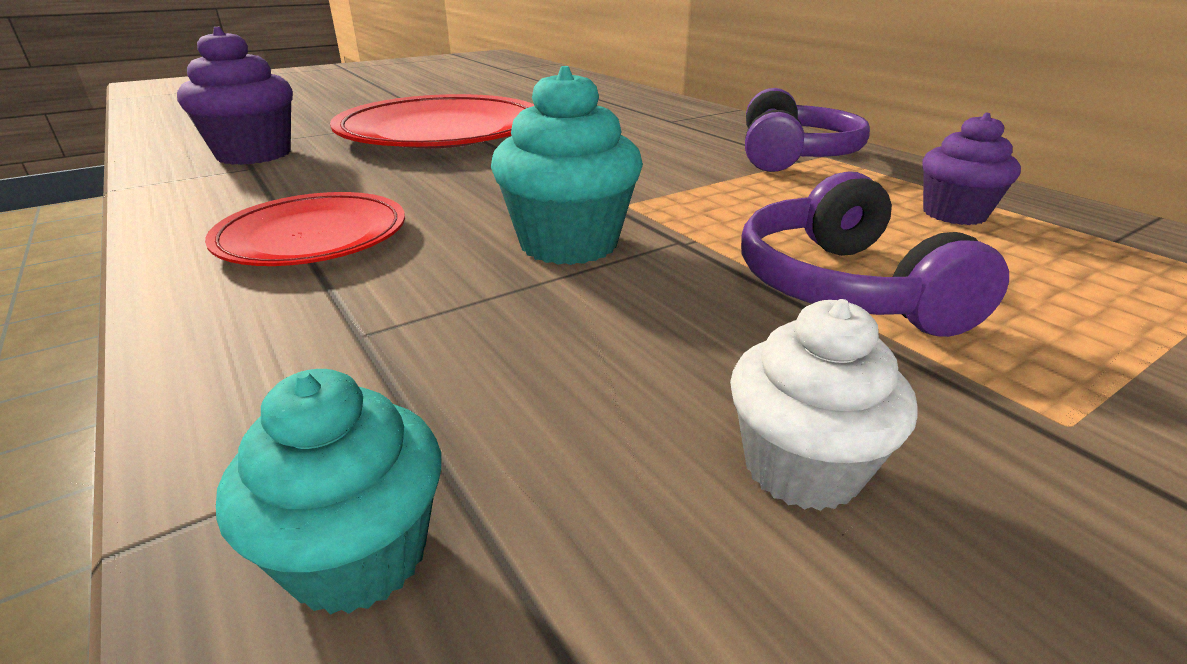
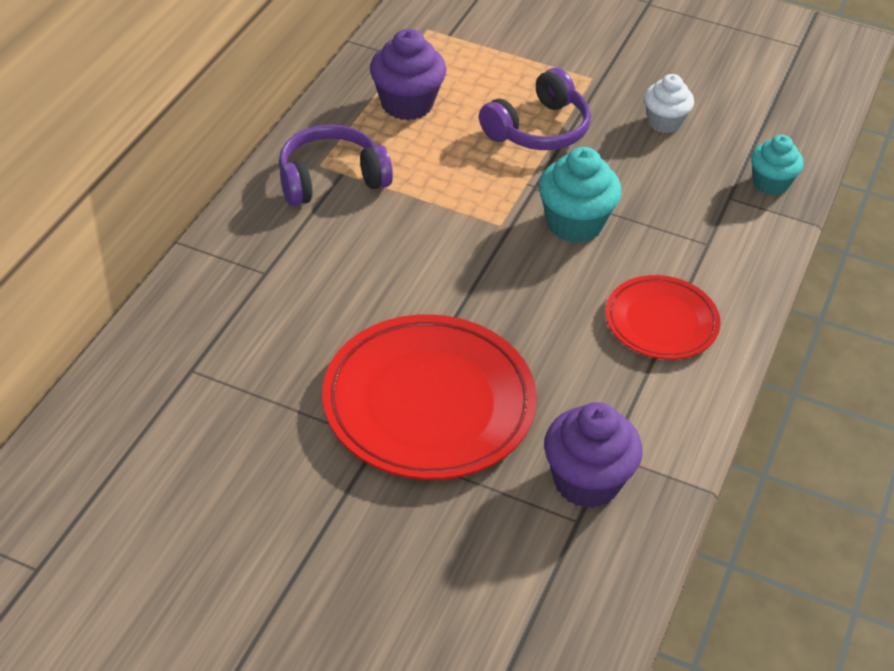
camera: 125 degrees left, 15 degrees up
purple cupcake [922,113,1021,225] -> purple cupcake [370,29,446,120], size x1.52

